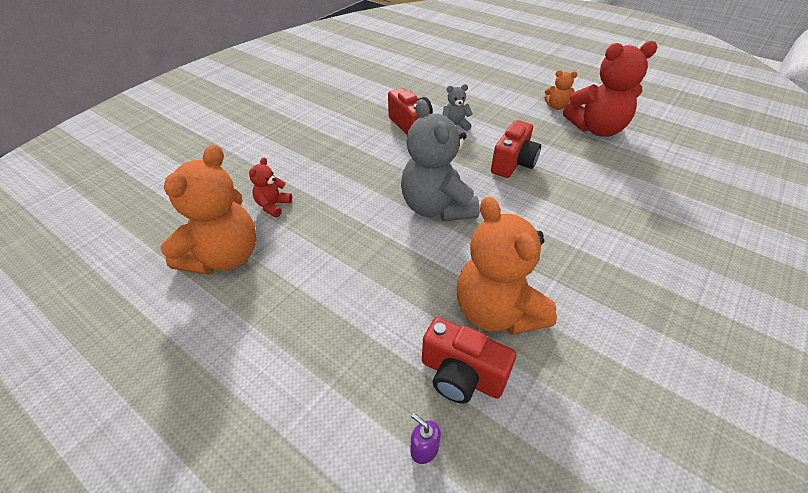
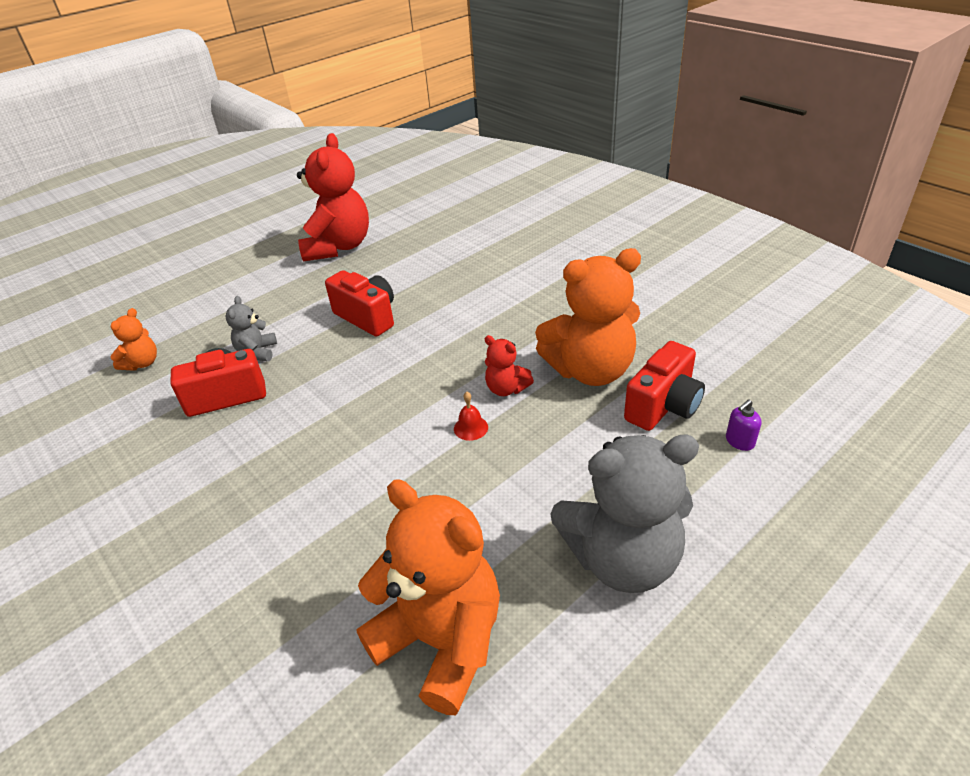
camera: 75 degrees left, 5 degrees down
red teddy bear [249,158,292,217] -> red teddy bear moved to [485,335,534,396]
grey teddy bear [401,99,480,221] -> grey teddy bear moved to [551,435,699,593]
orange teddy bear [545,70,577,110] -> orange teddy bear moved to [110,308,157,371]
none -> red bell [454,392,488,441]

